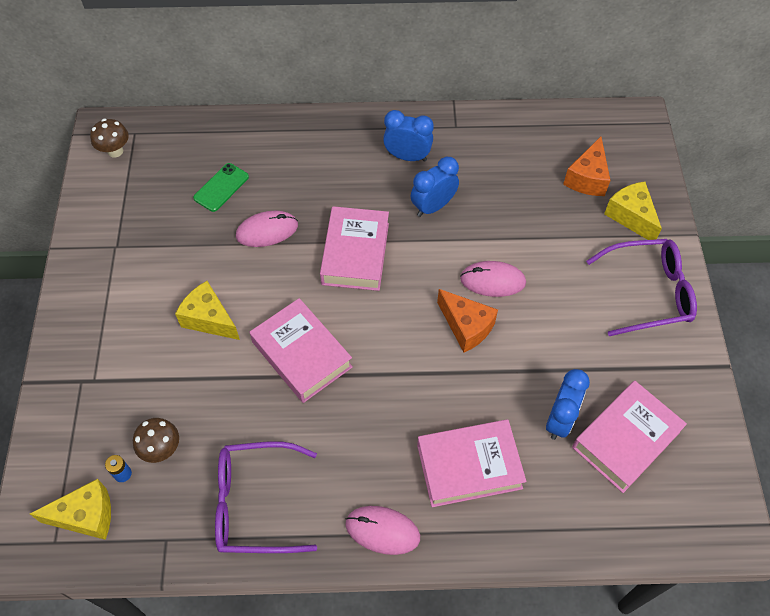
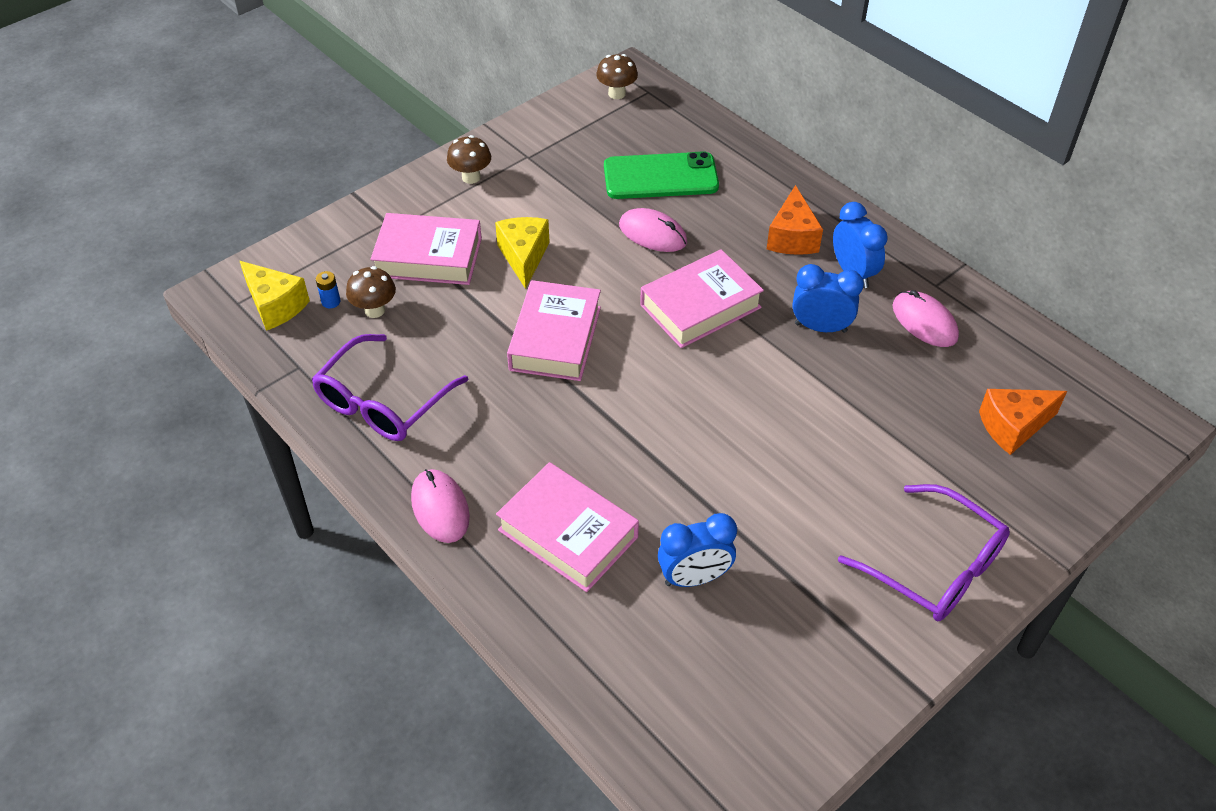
camera: 50 degrees right, 10 degrees down
green phone [193,163,249,212] -> green phone [604,151,719,199], size x1.70
purple glasses [215,441,317,553] -> purple glasses turned 105 degrees counterclockwise [312,334,468,441]
orange cheese [437,289,498,352] -> orange cheese moved to [767,185,823,255]
pink mouse [460,261,526,297] -> pink mouse moved to [893,290,959,347]
pink book [572,381,687,493] -> pink book moved to [371,213,482,285]
yellow cheese [604,181,662,240] -> none
none -> brown mushroom [447,135,491,184]

